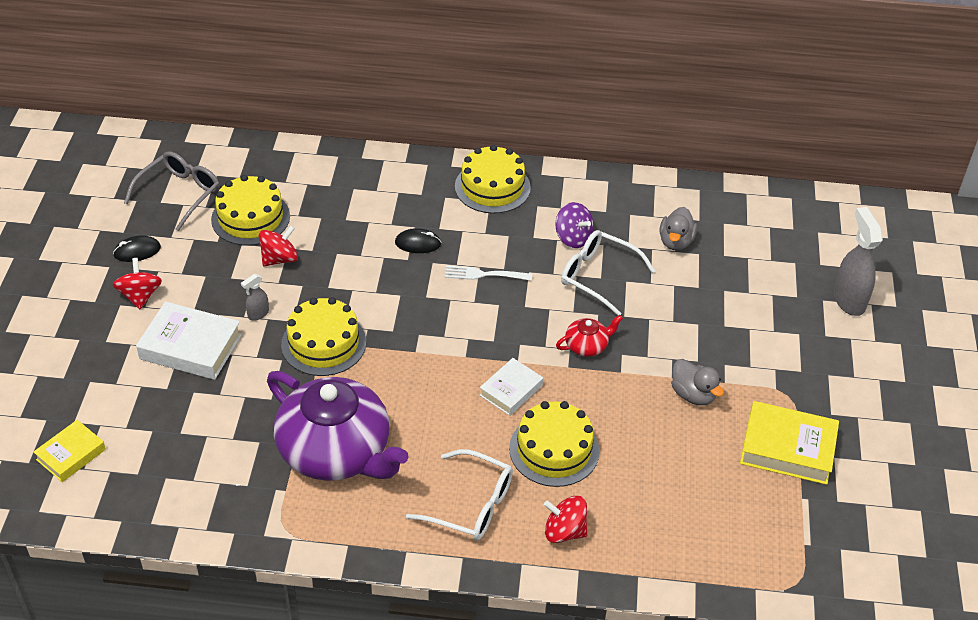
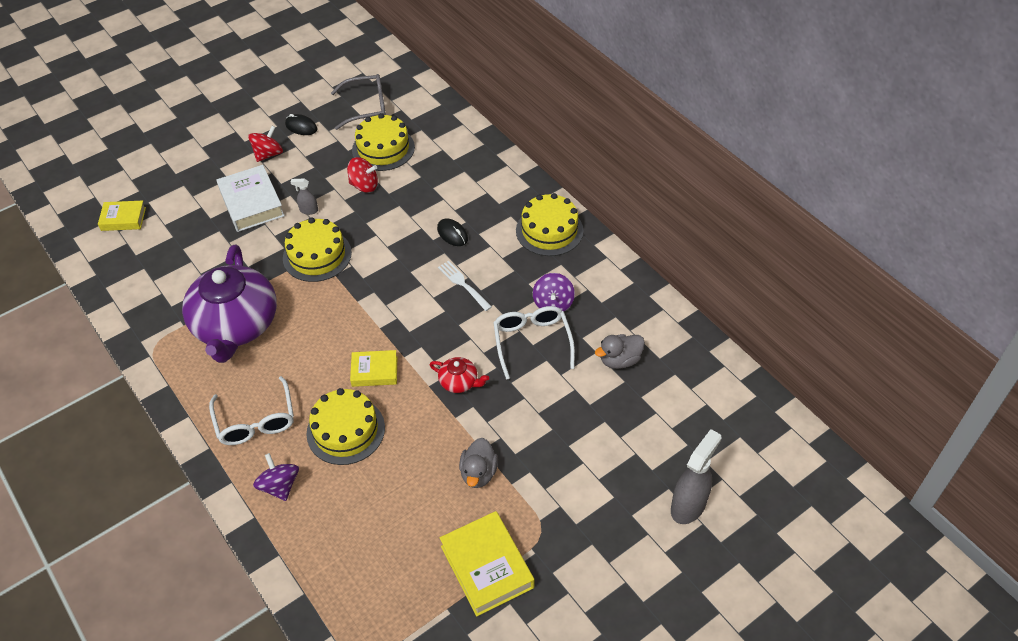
camera: 50 degrees right, 5 degrees up
white book [480,358,543,416] -> yellow book [350,350,397,387]
red spinning top [544,496,587,543] -> purple spinning top [253,453,299,501]

